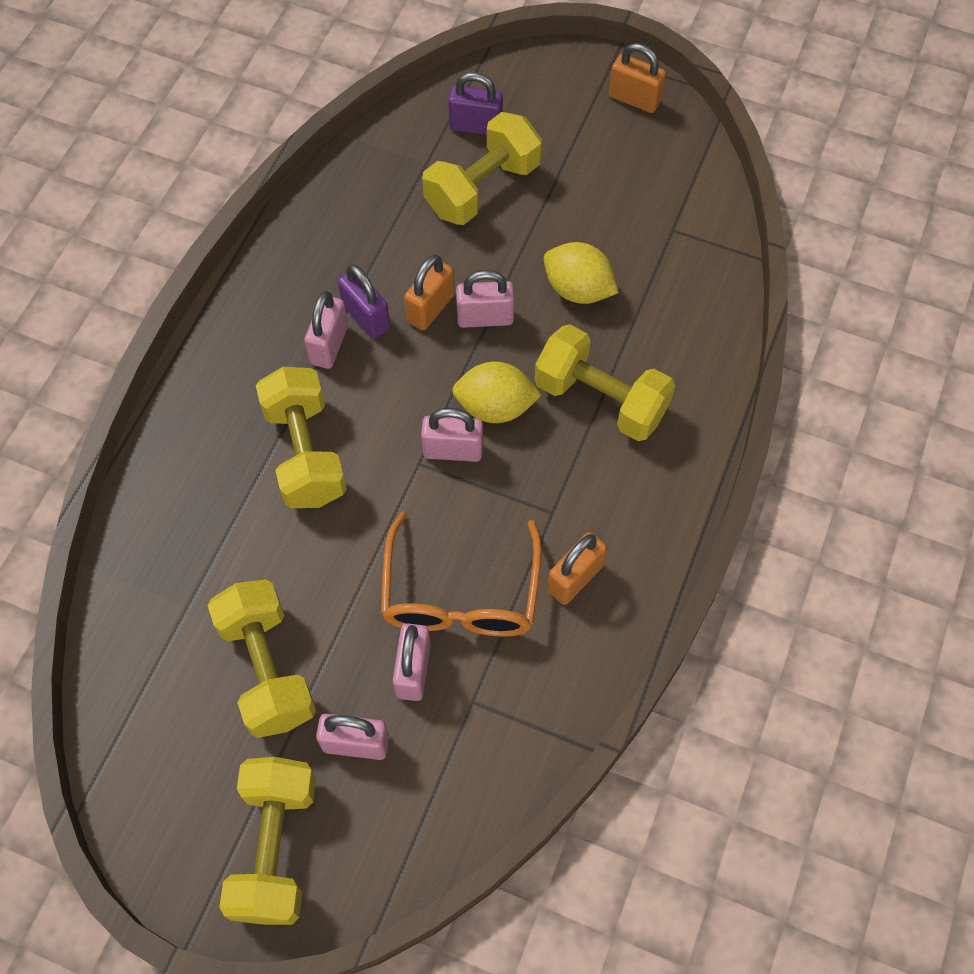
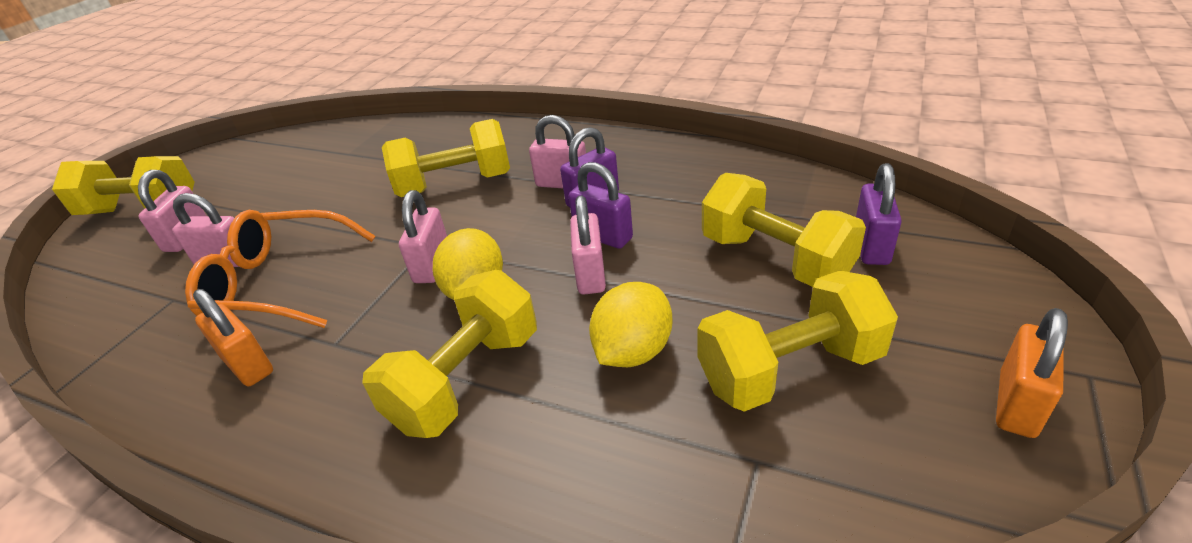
camera: 95 degrees right, 25 degrees down
yellow dumbbell [207,579,316,738] -> yellow dumbbell moved to [698,271,898,412]
orange padlock [404,255,454,330] -> purple padlock [568,162,633,249]

